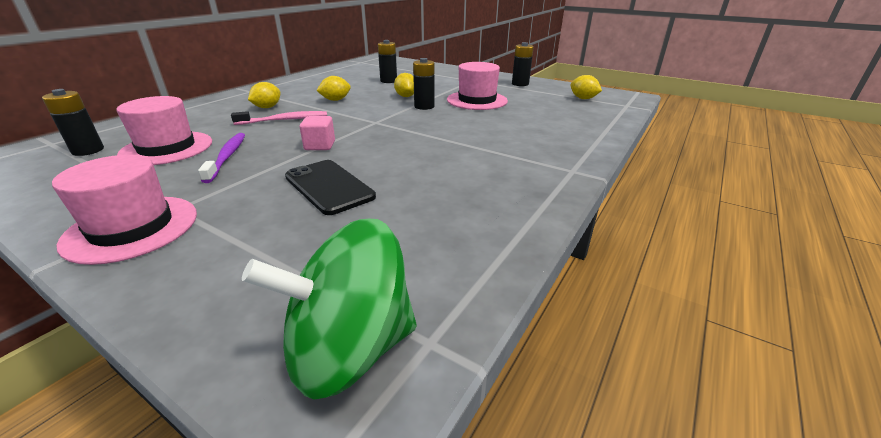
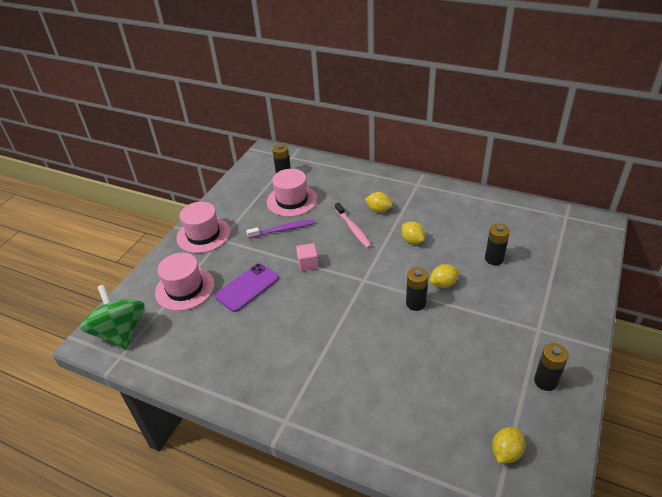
camera: 85 degrees right, 10 degrees up
black phone [285,160,376,215] -> purple phone [215,263,279,312]
pink hat [447,62,508,110] -> pink hat moved to [155,253,214,311]

